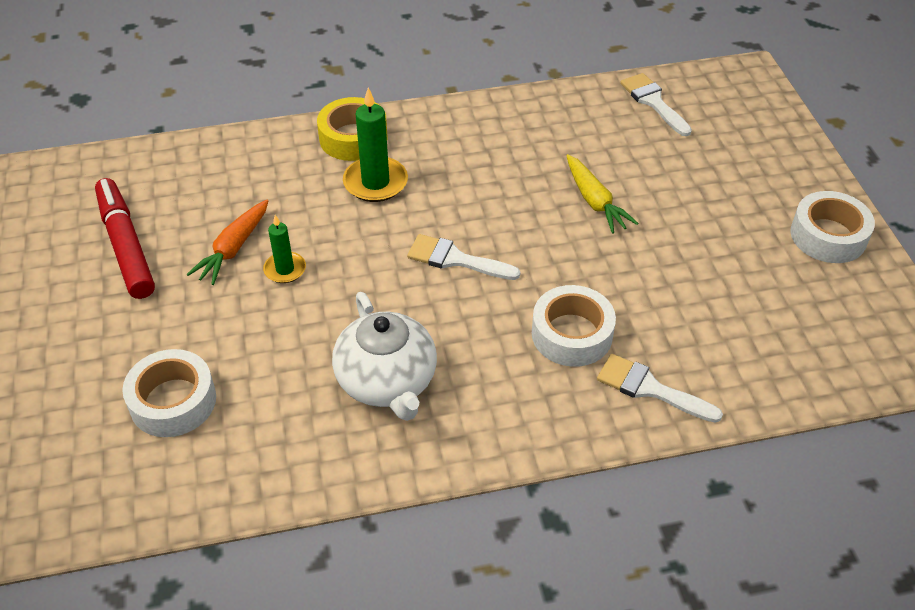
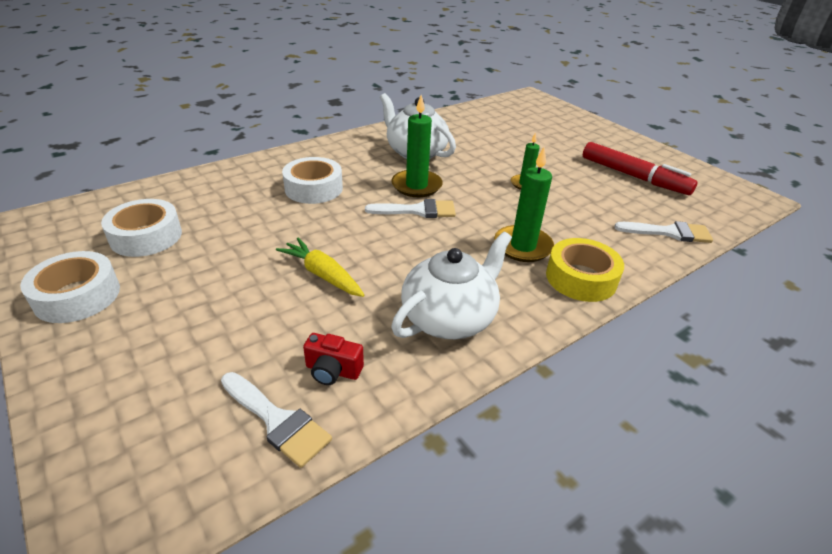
camera: 155 degrees right, 10 degrees down
white tape [122,349,216,437] -> white tape moved to [101,199,182,257]
orange carrot [186,200,268,285] -> none
white brush [597,354,723,423] -> white brush moved to [614,221,713,243]
none -> red camera [303,333,364,385]
none -> green candle [391,95,443,197]
none -> white teapot [391,231,512,339]

